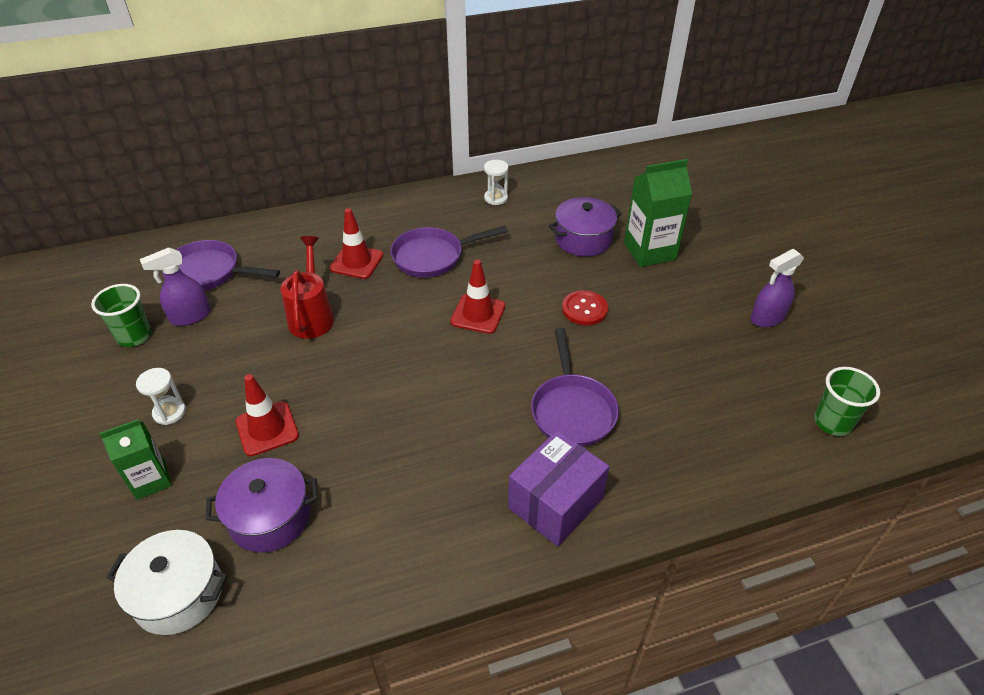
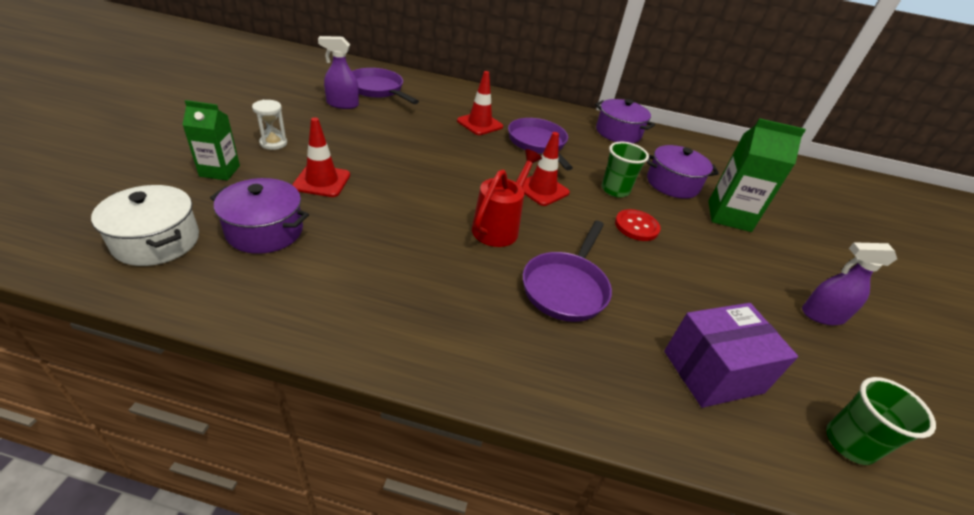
camera: 25 degrees right, 5 degrees down
green cup [91,284,151,347] -> green cup moved to [602,142,649,197]
red watering can [281,236,334,339] -> red watering can moved to [472,149,542,247]
purple pan [391,226,508,278] -> purple pan turned 60 degrees clockwise [508,118,573,170]
white hourglass [484,160,509,205] -> purple pot [595,99,655,143]
purple box [508,430,609,546] -> purple box moved to [664,303,798,408]

